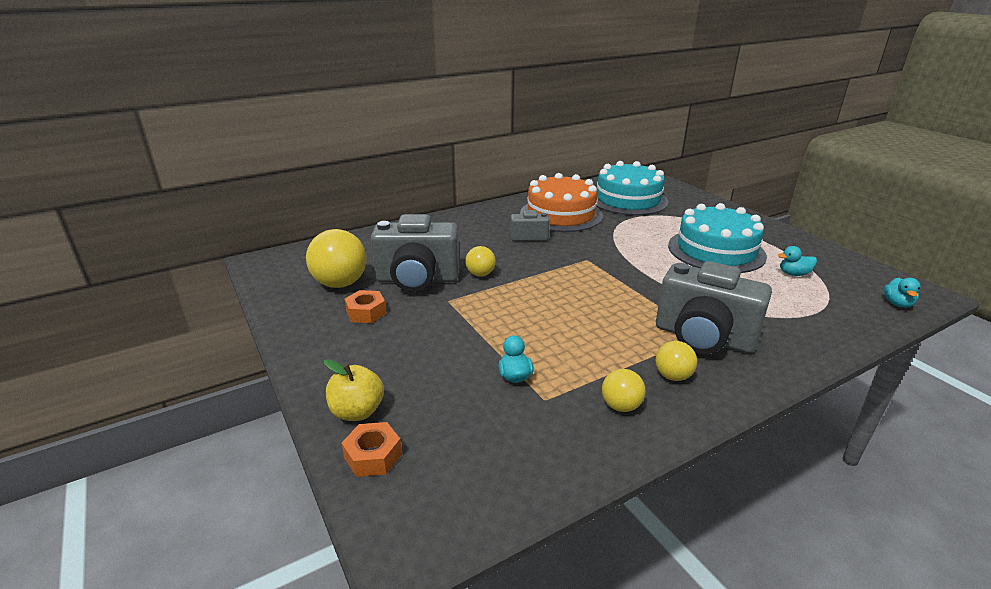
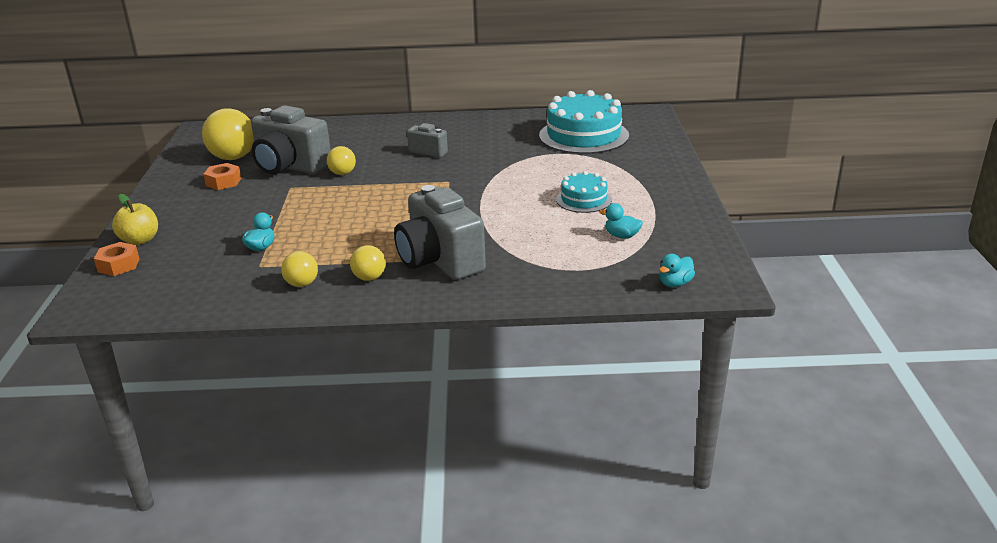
camera: 30 degrees right, 0 degrees up
orange cake [520,173,603,232] -> none
turquoise cake [668,203,767,273] -> turquoise cake [556,171,612,213], size x0.54

